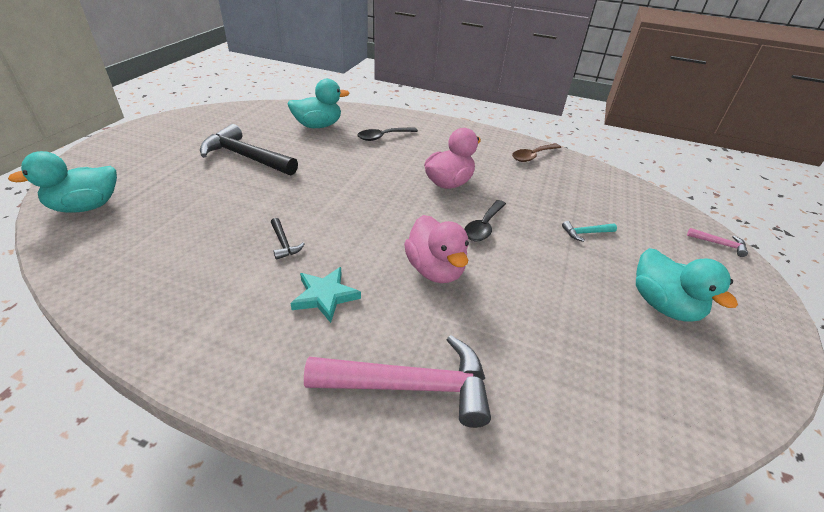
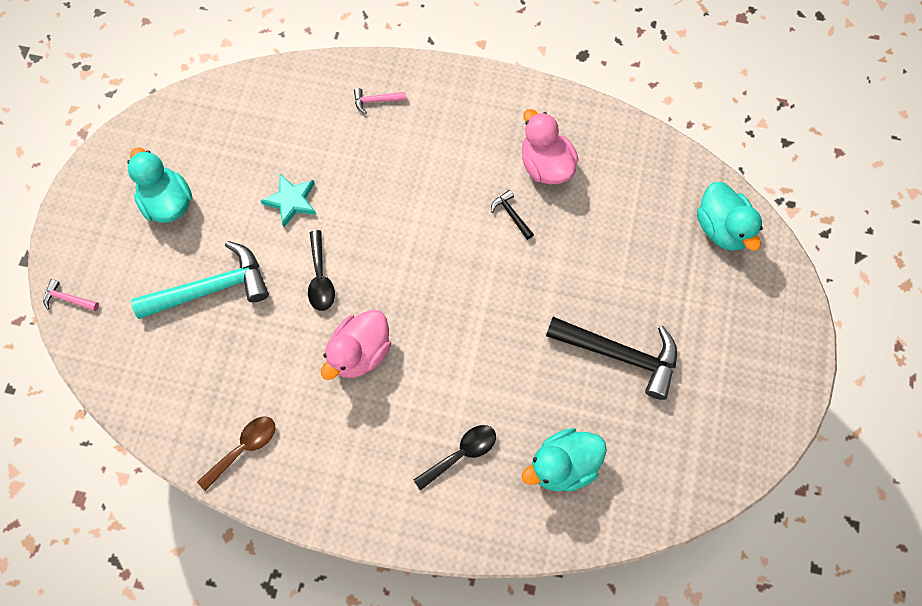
camera: 175 degrees right, 30 degrees up
turquoise duck [8,151,117,213] -> turquoise duck turned 105 degrees clockwise [697,182,763,251]
turquoise star [290,267,361,323] -> turquoise star moved to [261,174,317,227]
pink hammer [304,335,491,428] -> pink hammer [354,88,406,114], size x0.43
pink duck [404,215,469,283] -> pink duck moved to [522,109,579,185]
black spoon [465,200,506,241] -> black spoon turned 150 degrees clockwise [308,230,335,311]
turquoise hammer [562,221,617,242] -> turquoise hammer [131,241,269,319], size x2.30

